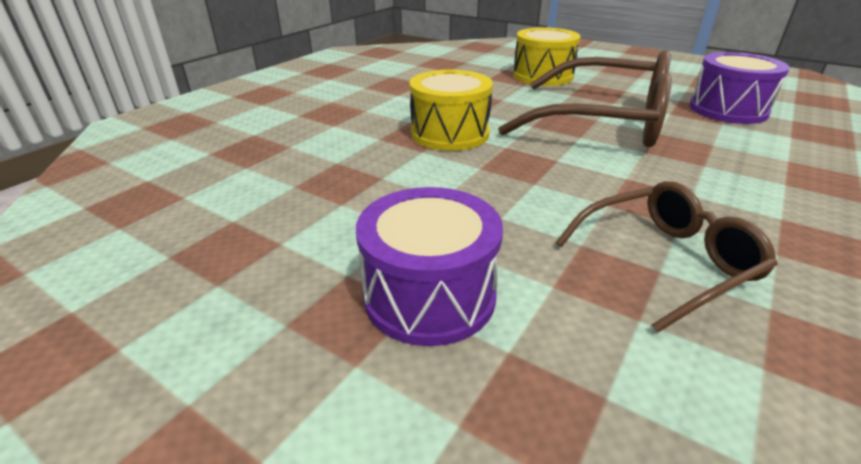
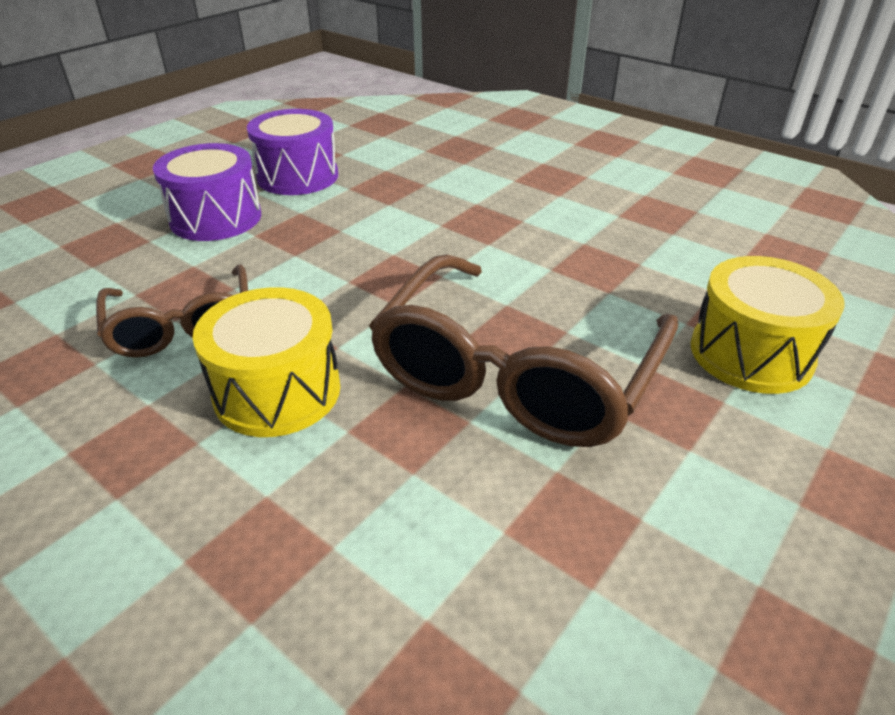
camera: 95 degrees right, 5 degrees up
yellow drum [409,70,493,151] -> yellow drum moved to [193,287,340,437]
purple drum [689,52,790,124] -> purple drum moved to [247,109,338,195]

